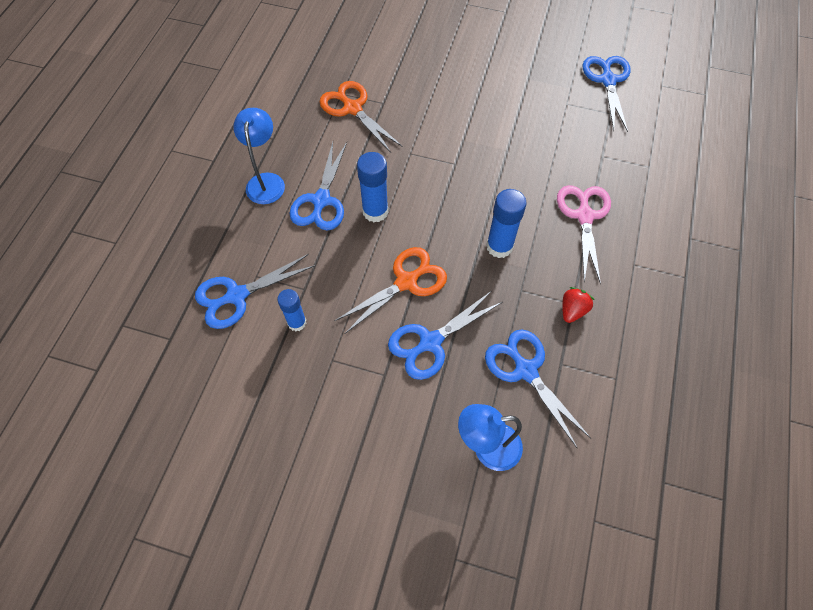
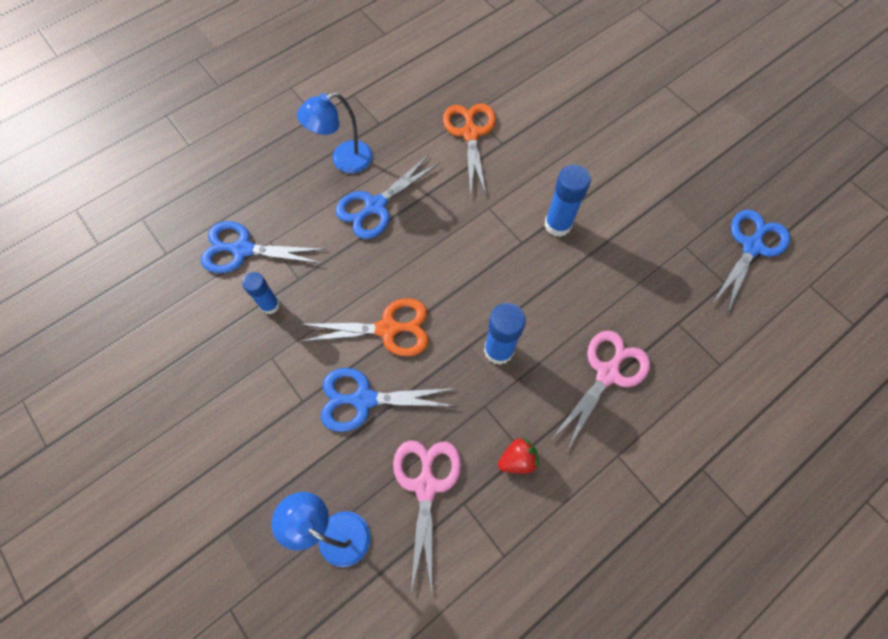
camera: 35 degrees right, 5 degrees up
blue lamp [233,108,285,204] -> blue lamp turned 150 degrees counterclockwise [297,92,372,173]
blue glue stick [357,152,388,222] -> blue glue stick moved to [544,165,591,237]
blue scissors [485,329,591,448] -> pink scissors [393,440,461,593]

